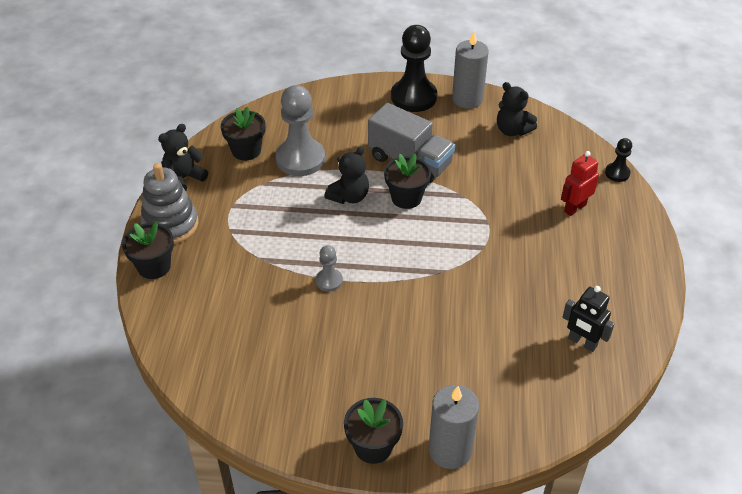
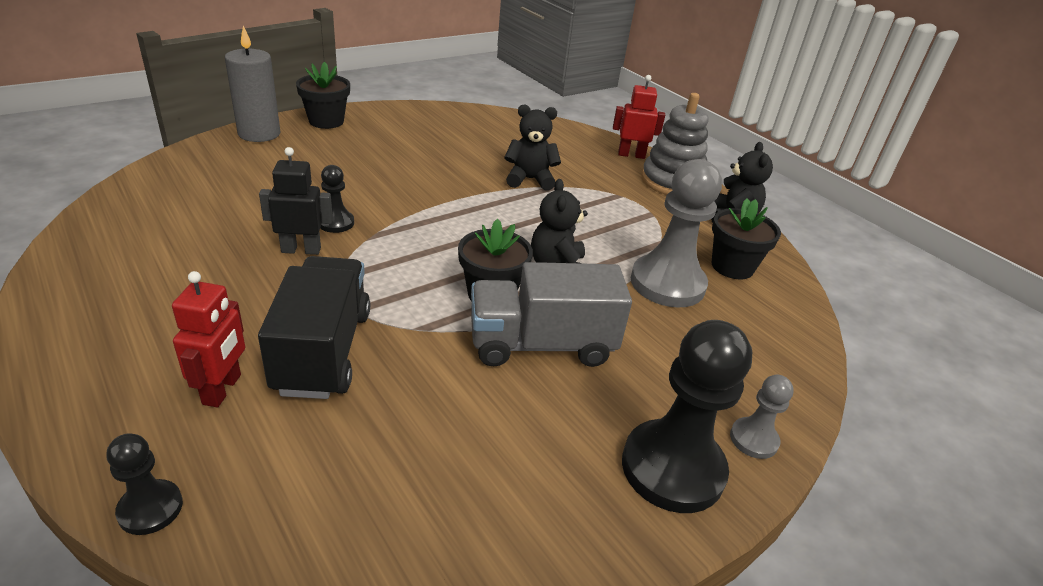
camera: 135 degrees right, 10 degrees down
black flower pot [122,222,174,279] -> red robot [613,75,665,159]
grey pawn [315,245,343,292] -> grey pawn moved to [730,375,794,459]
grey candle [452,31,489,109] -> none
black teddy bear [497,82,537,136] -> black teddy bear moved to [504,105,561,191]
black robot [562,286,614,352] -> black robot moved to [259,147,333,255]
none -> black truck [258,256,370,399]
none -> black pawn [320,165,354,233]

